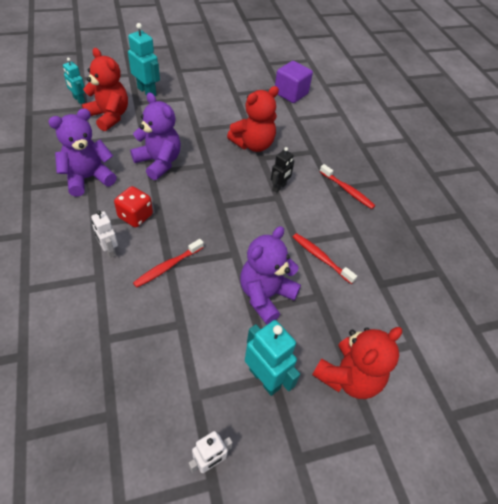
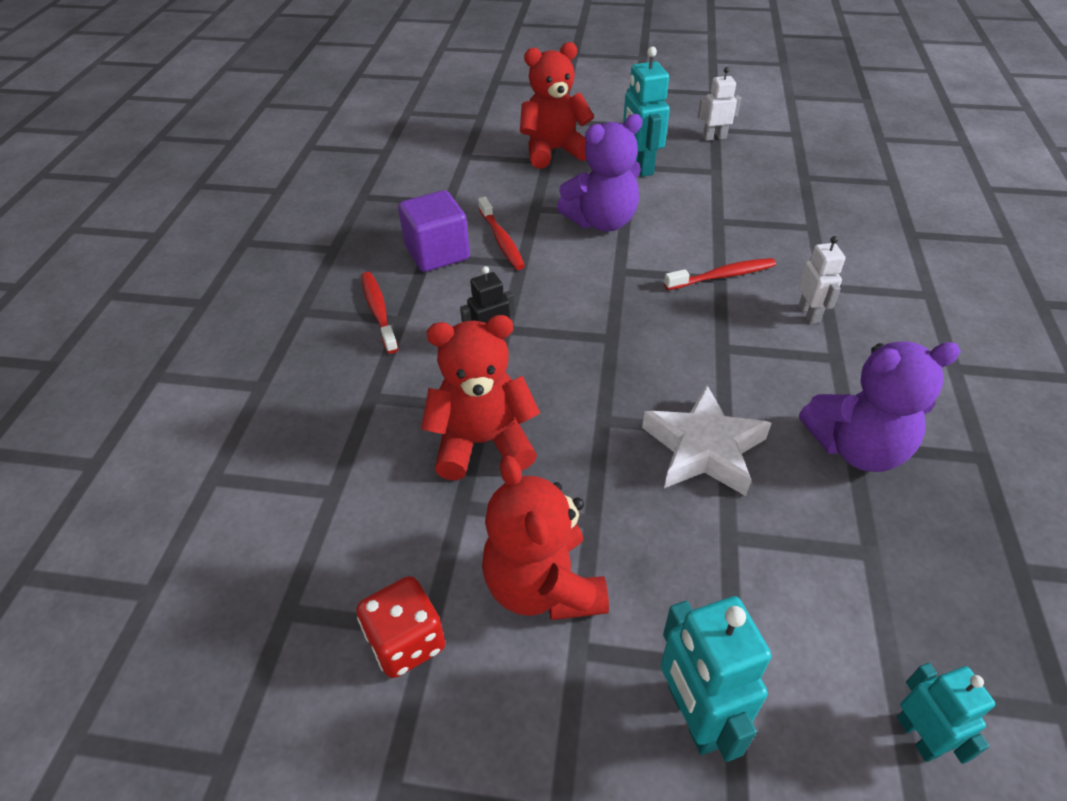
camera: 150 degrees left, 5 degrees down
red teddy bear [82,48,128,131] -> red teddy bear moved to [482,455,609,620]
red dice [114,186,153,227] -> red dice moved to [356,576,445,678]
purple teddy bear [130,92,181,180] -> white star [642,385,772,496]
purple cube [275,61,313,103] -> purple cube moved to [398,190,470,272]

